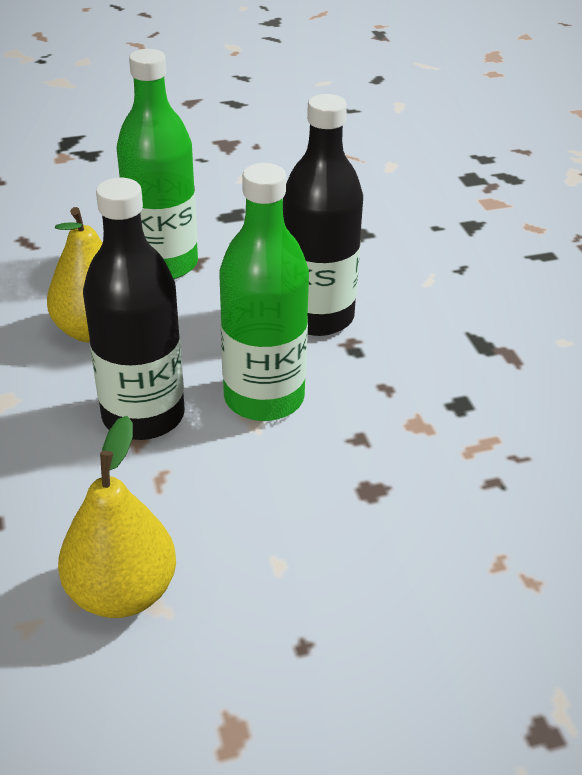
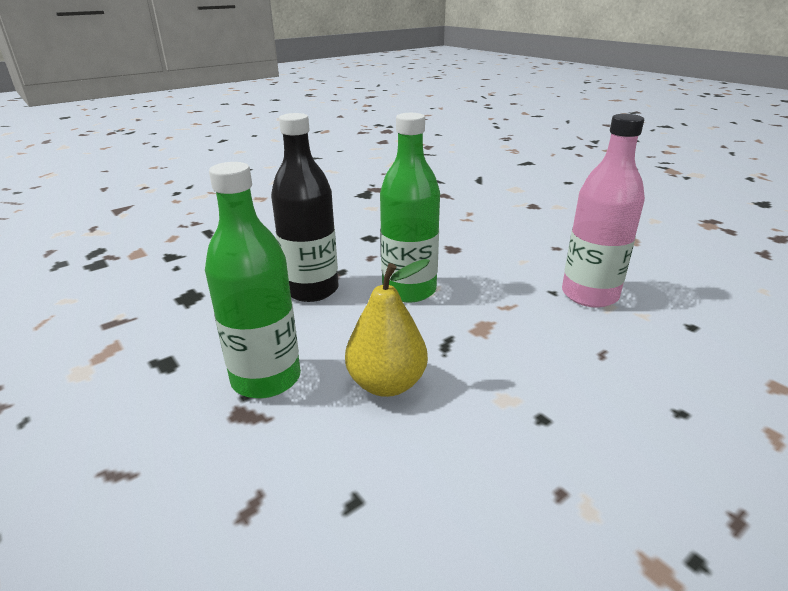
camera: 110 degrees left, 10 degrees down
yellow pear [58,416,176,618] -> pink bottle [562,114,645,307]
black bottle [83,178,185,440] -> none

